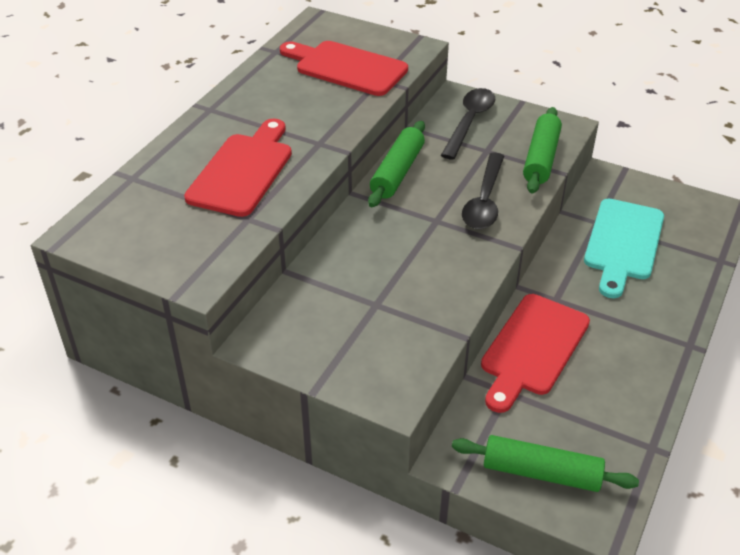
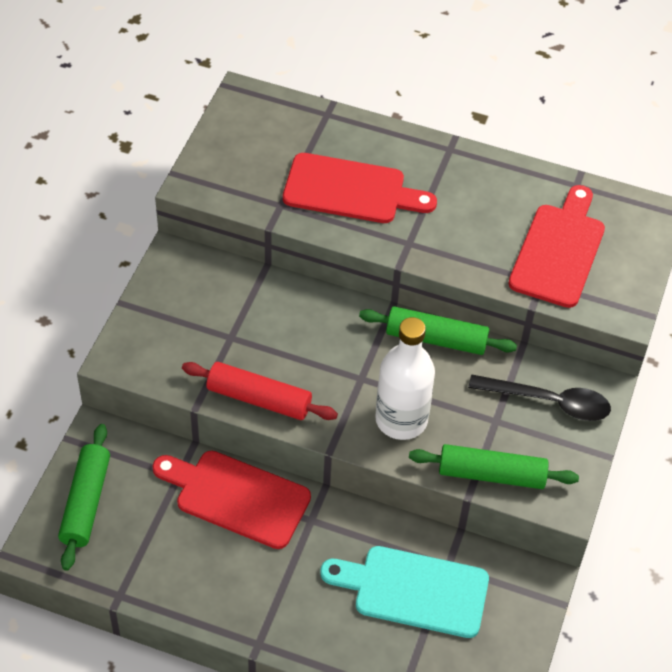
camera: 80 degrees right, 10 degrees up
black spoon [462,153,504,229] -> white bottle [375,317,435,440]
none -> red rolling pin [182,362,338,420]

